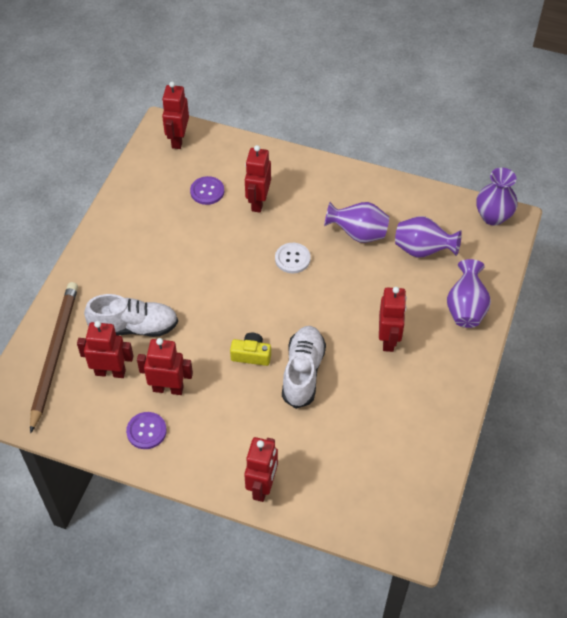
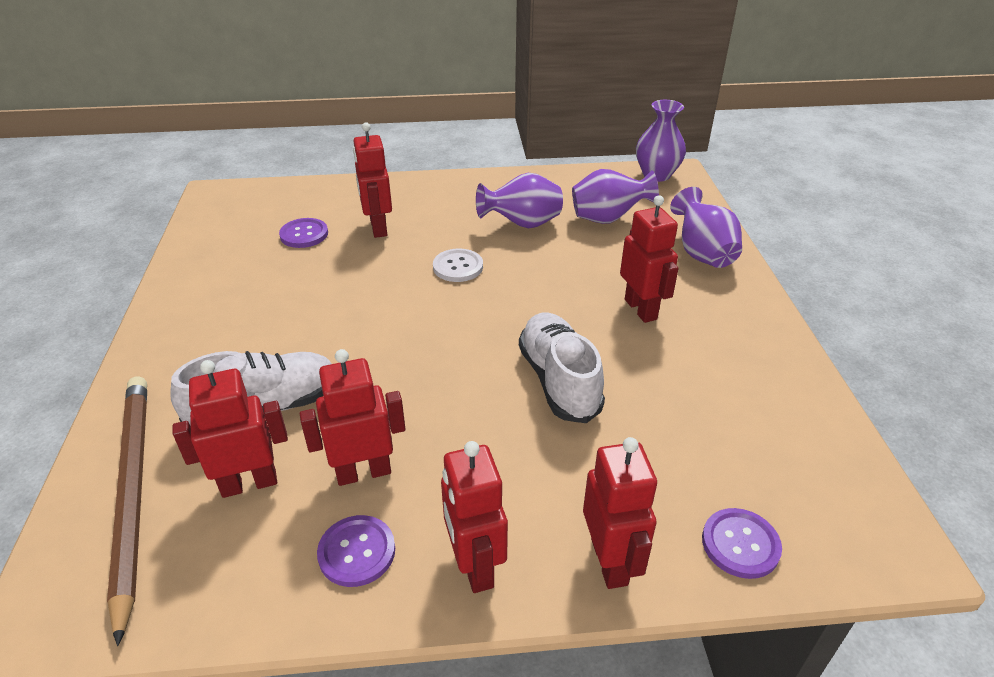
camera: 25 degrees left, 15 degrees down
red robot [162,82,189,149] -> red robot moved to [441,441,508,593]
yellow camera [230,332,271,366] -> none
none -> purple button [702,508,782,579]

